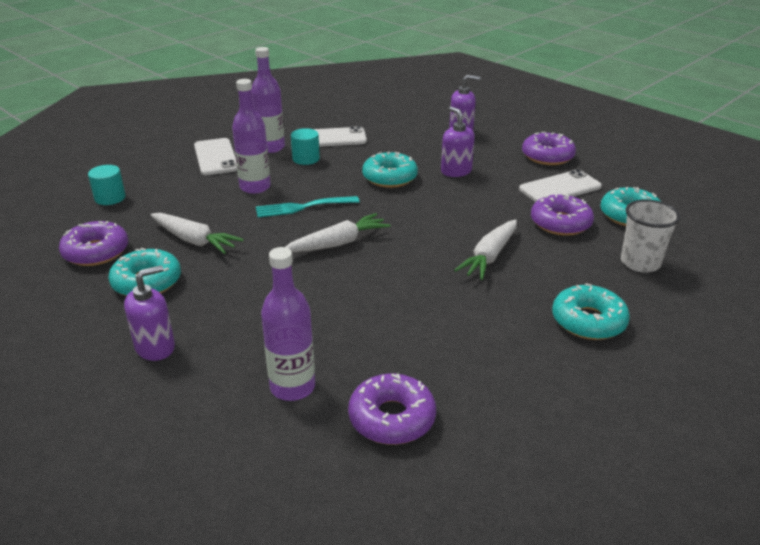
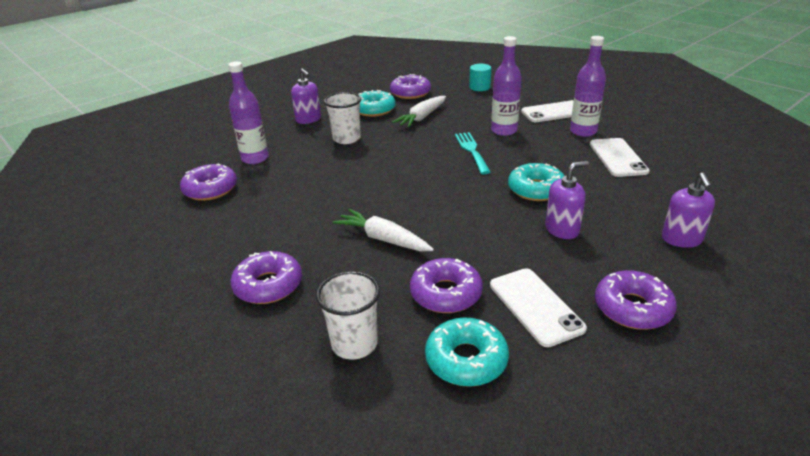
camera: 95 degrees right, 0 degrees up
white carrot [286,213,391,252] -> none
turquoise cylinder [291,128,320,165] -> none
turquoise donut [552,283,630,340] -> purple donut [231,251,302,304]
none -> white cup [324,92,361,144]

